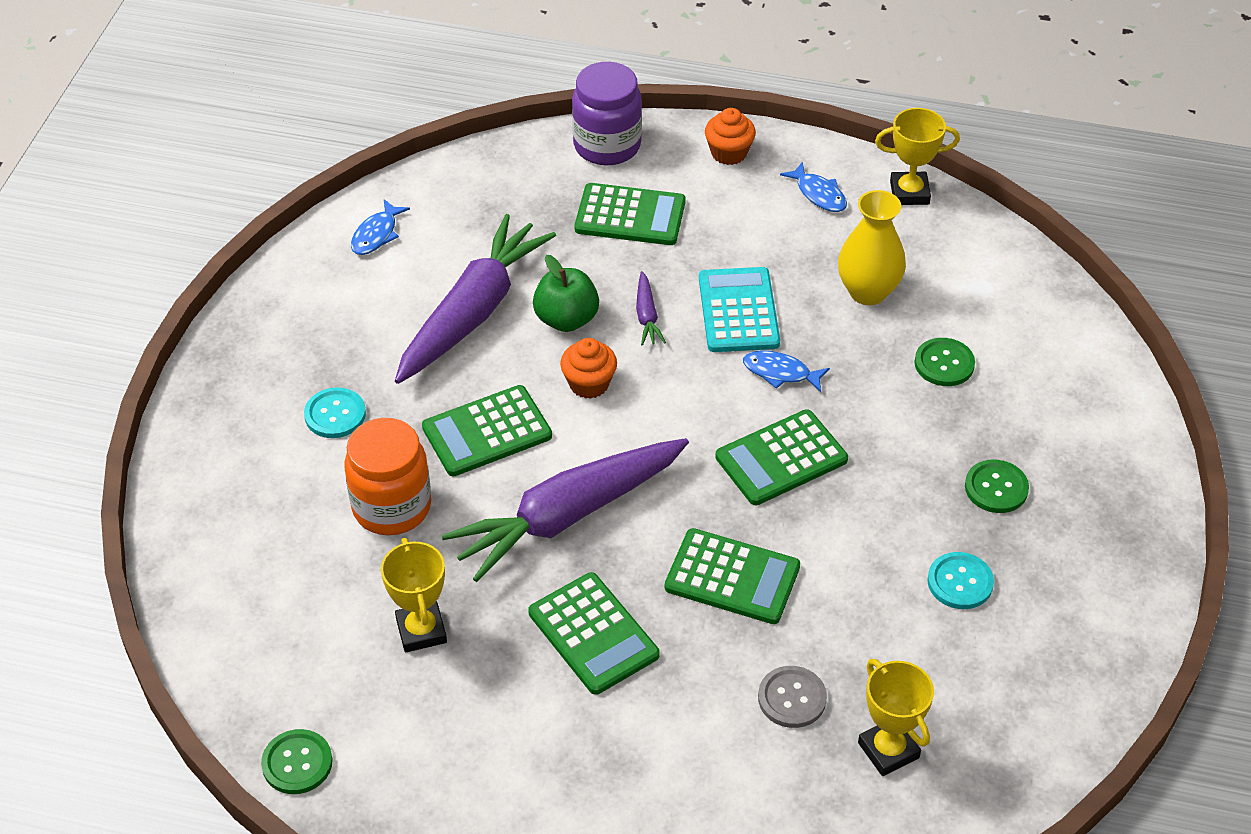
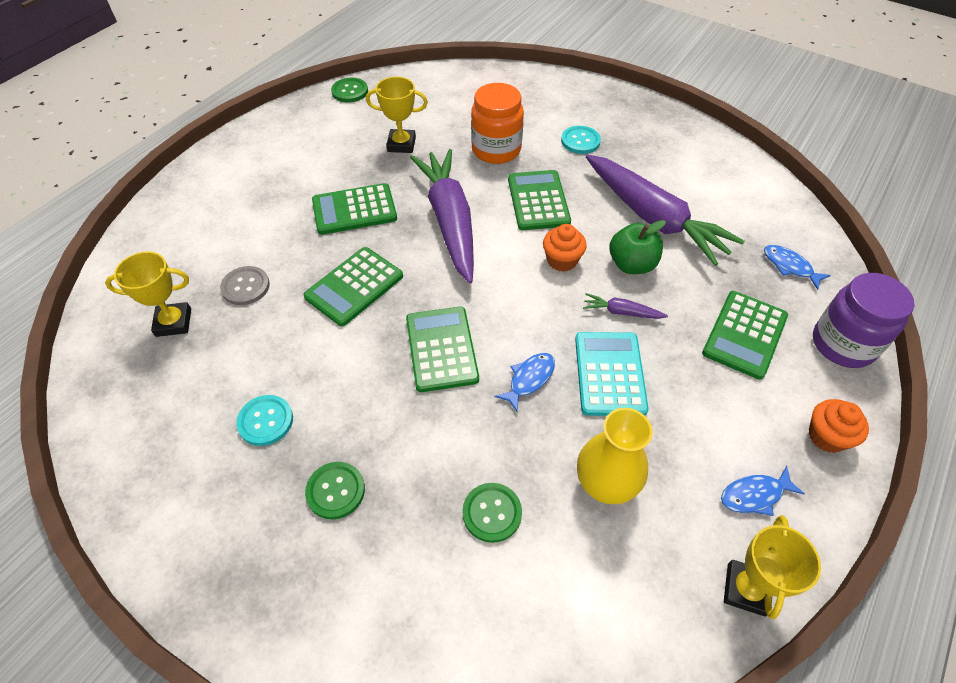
camera: 110 degrees right, 5 degrees up
blue fish [351,199,410,255] -> blue fish moved to [764,245,831,290]
turquoise calculator [699,267,780,352] -> turquoise calculator turned 105 degrees counterclockwise [575,332,649,416]

